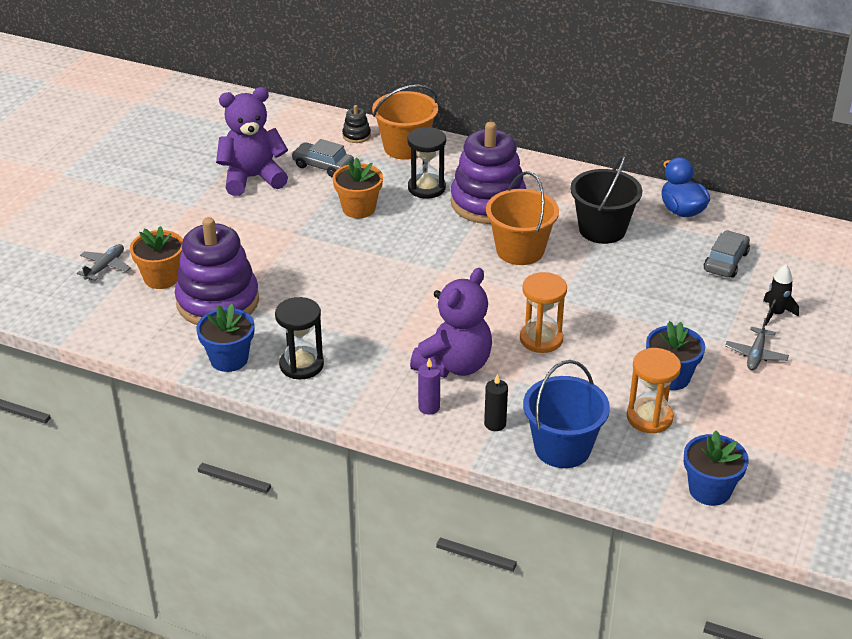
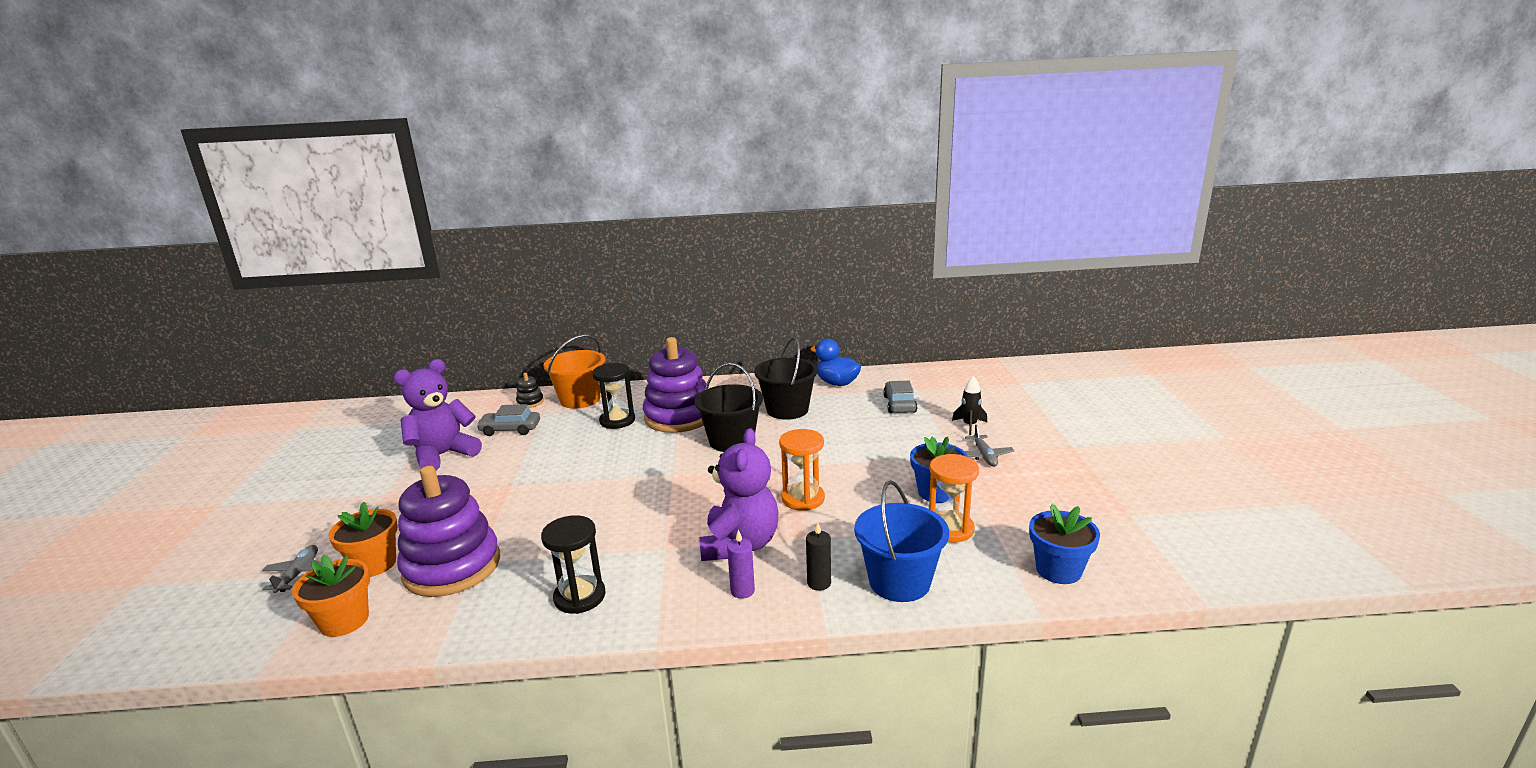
camera: 25 degrees left, 15 degrees down
blue flower pot [196,304,254,372] -> none
orange flower pot [333,157,383,218] -> orange flower pot moved to [292,554,370,637]
orange bucket [486,171,559,265] -> black bucket [695,363,763,452]

